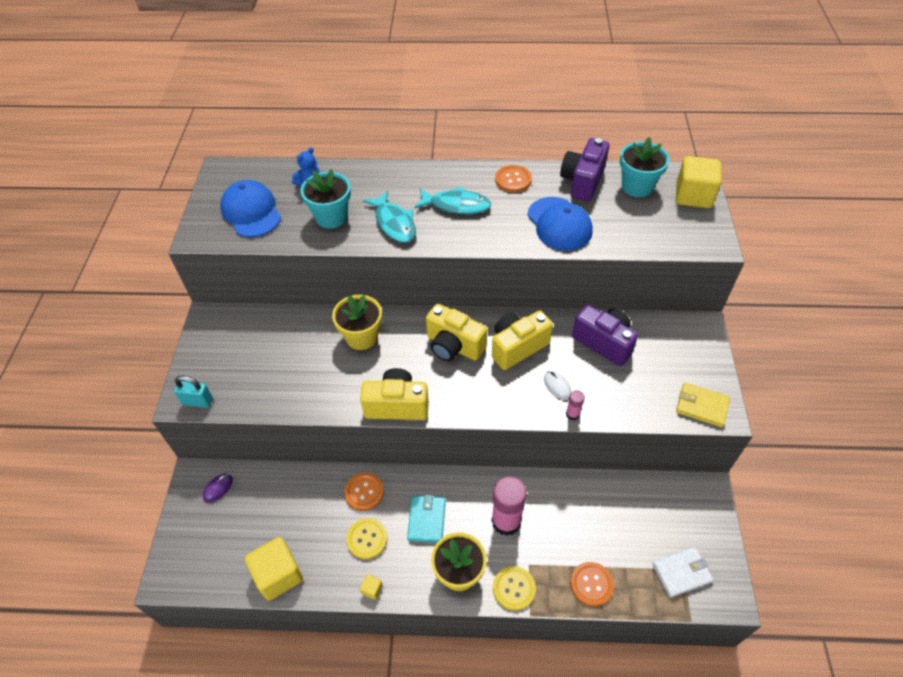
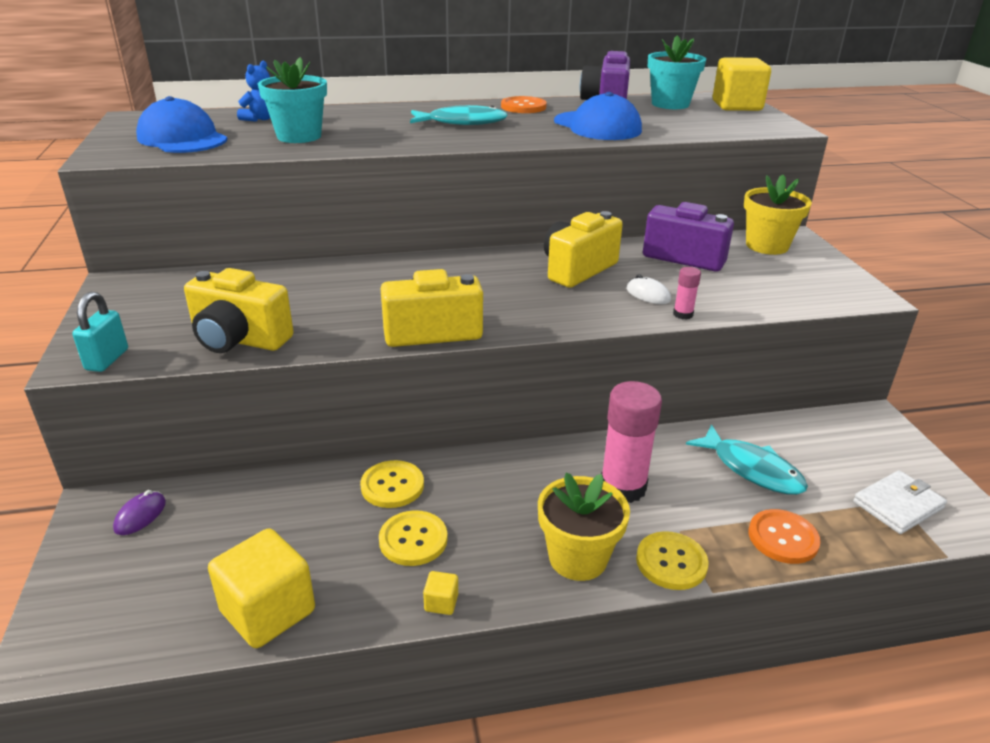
camera: 15 degrees left, 20 degrees down
turquoise padlock [174,376,213,408] -> turquoise padlock turned 75 degrees counterclockwise [72,292,128,372]
yellow flower pot [332,295,382,350] -> yellow flower pot moved to [744,175,812,255]
orange button [344,473,384,511] -> yellow button [360,460,424,508]
turquoise fish [363,191,416,243] -> turquoise fish moved to [686,424,808,495]
turquoise wallet [407,495,446,543] -> none
yellow camera [426,304,487,361] -> yellow camera moved to [184,268,294,353]
yellow wallet [676,382,730,427] -> none

